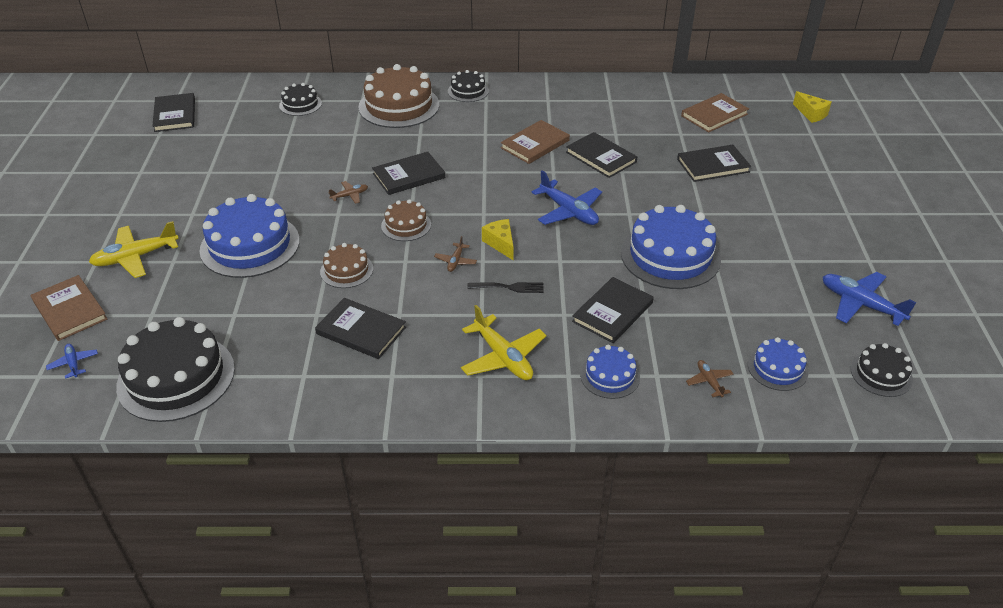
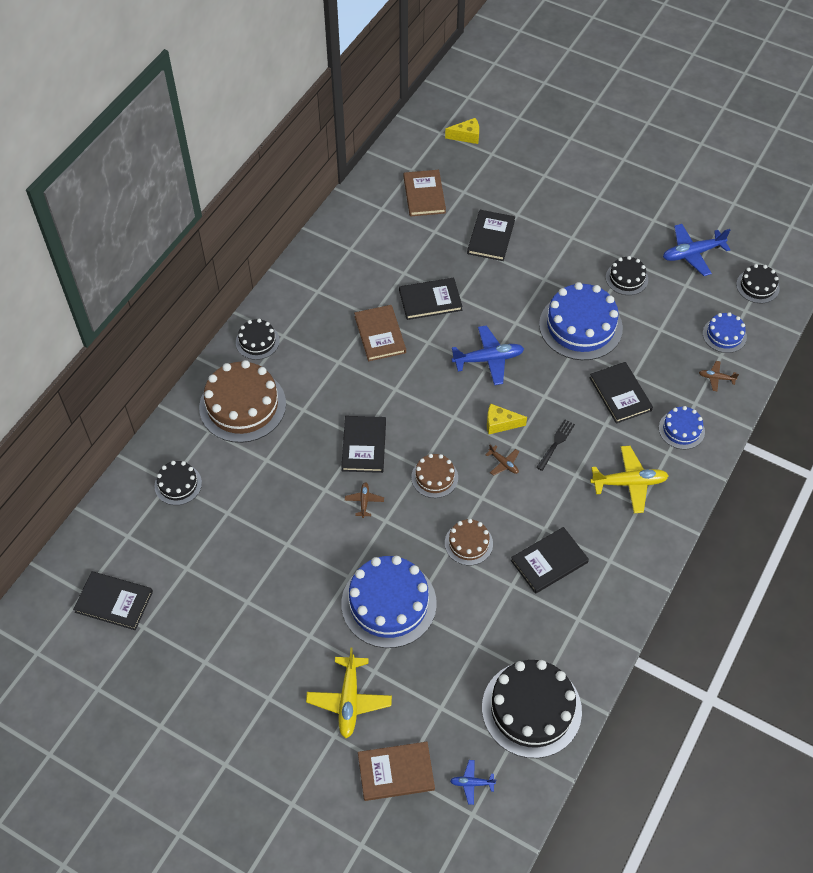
camera: 60 degrees left, 15 degrees up
none -> black cake [606,256,648,295]

